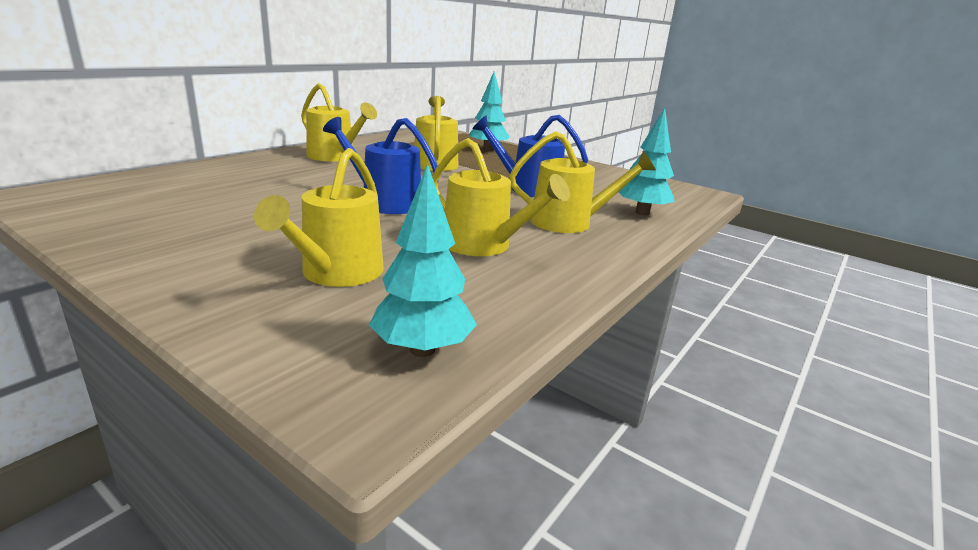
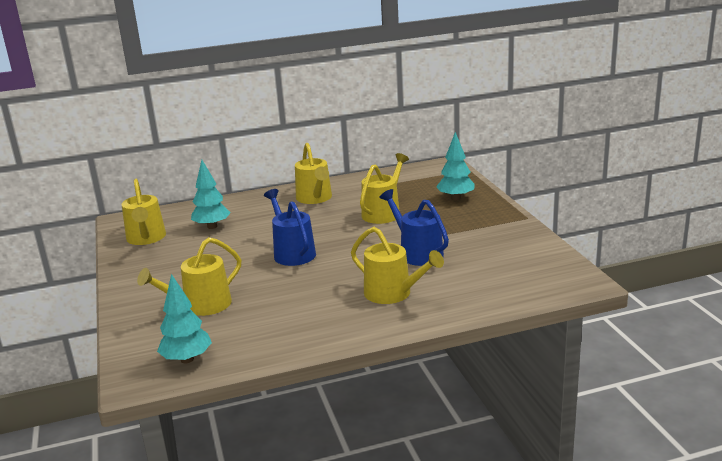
camera: 40 degrees right, 0 degrees up
yellow watering can [432,138,570,256] -> yellow watering can moved to [122,179,166,245]
turquoise tree [619,108,675,215] -> turquoise tree moved to [191,160,231,229]

